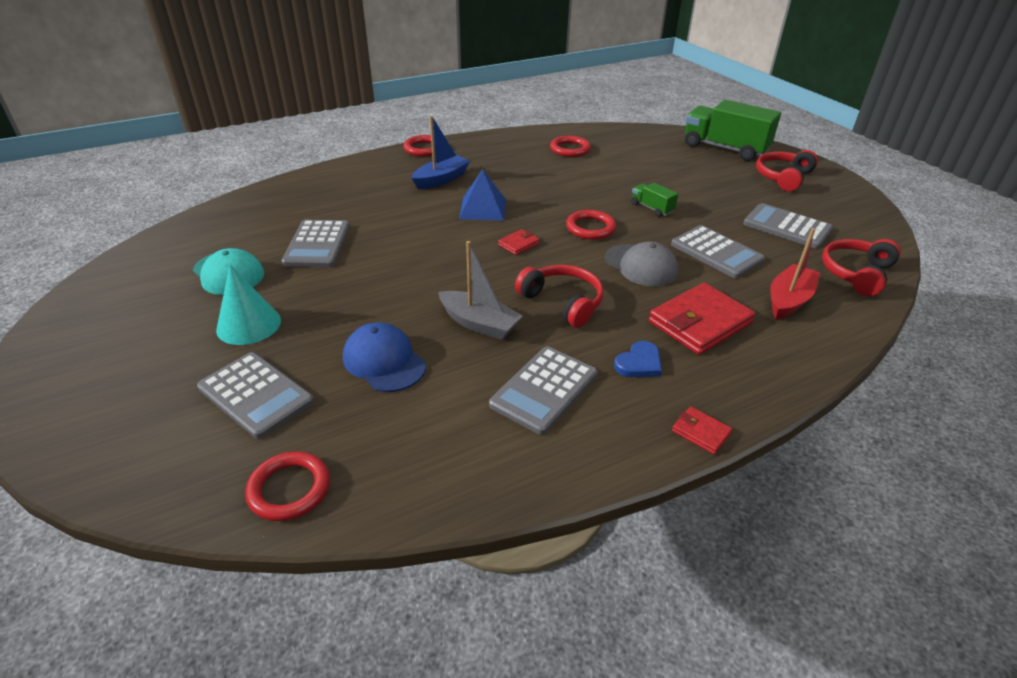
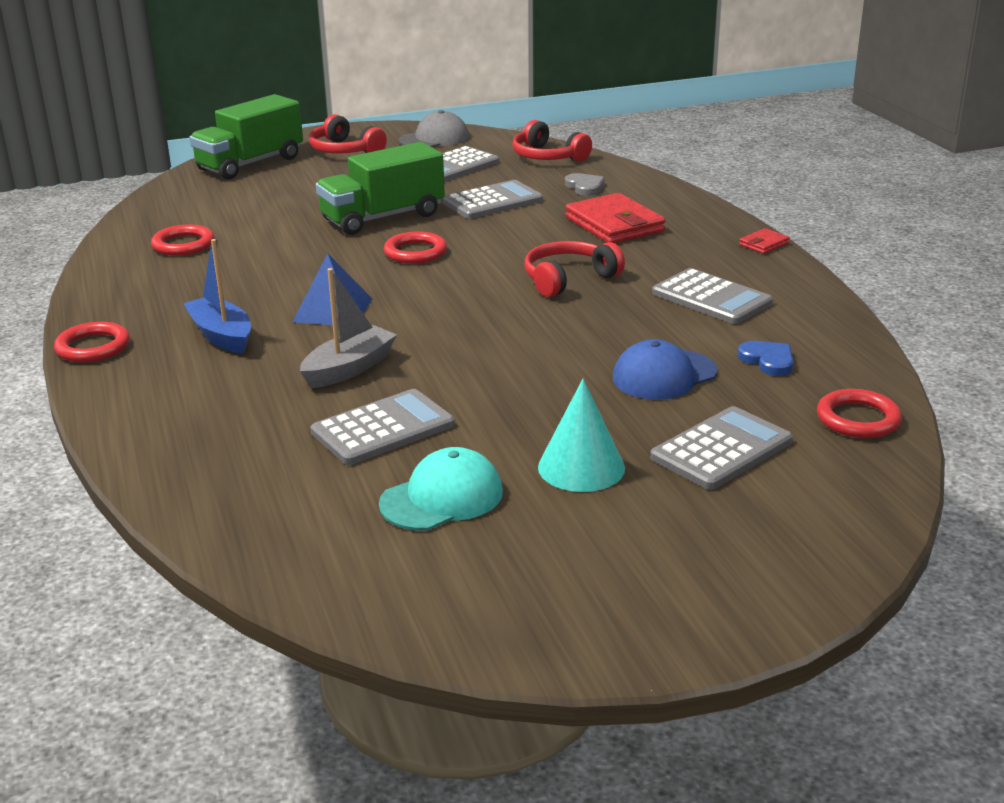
camera: 80 degrees left, 10 degrees down
grey calculator [281,220,350,267] -> grey calculator turned 45 degrees counterclockwise [310,389,455,465]
grey boat [438,241,523,340] -> grey boat moved to [300,268,397,388]
red wallet [498,229,540,255] -> none
grey cap [605,241,678,287] -> grey cap moved to [399,110,469,147]
blue heart [614,341,662,377] -> blue heart moved to [738,341,794,376]
green truck [631,183,678,217] -> green truck [316,142,445,235], size x2.18
red boat [770,228,820,319] -> grey heart [565,173,605,196]

